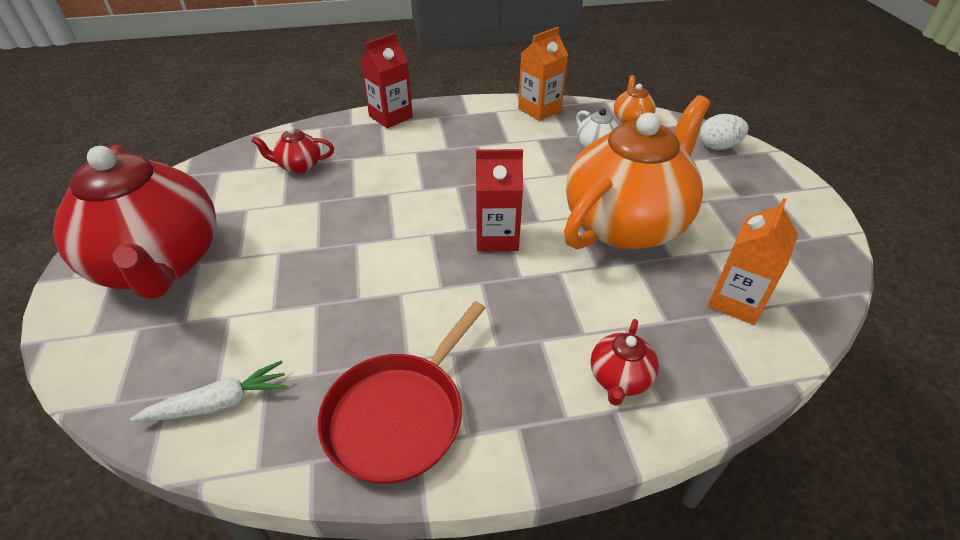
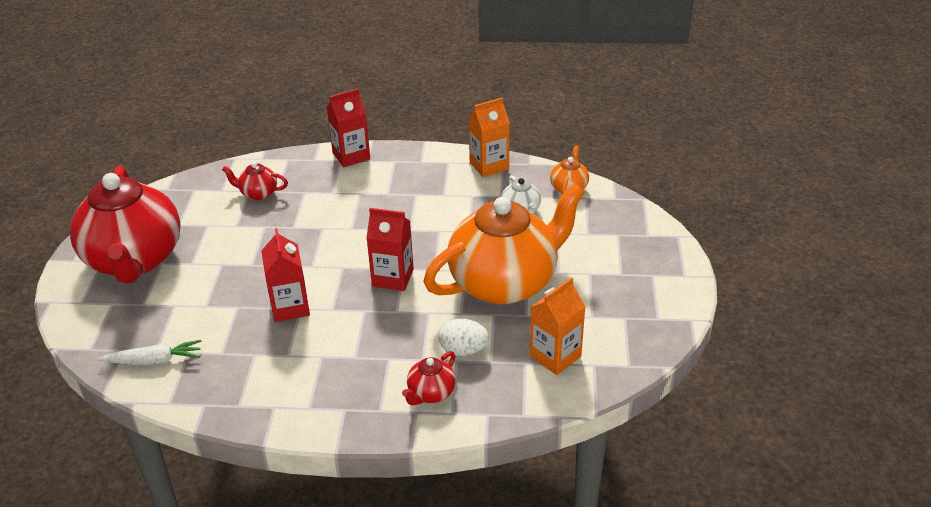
camera: 15 degrees right, 5 degrees down
red pan [318,301,485,484] -> none
white egg [700,114,749,150] -> white egg moved to [439,319,489,356]
none -> red carton [261,228,310,322]

